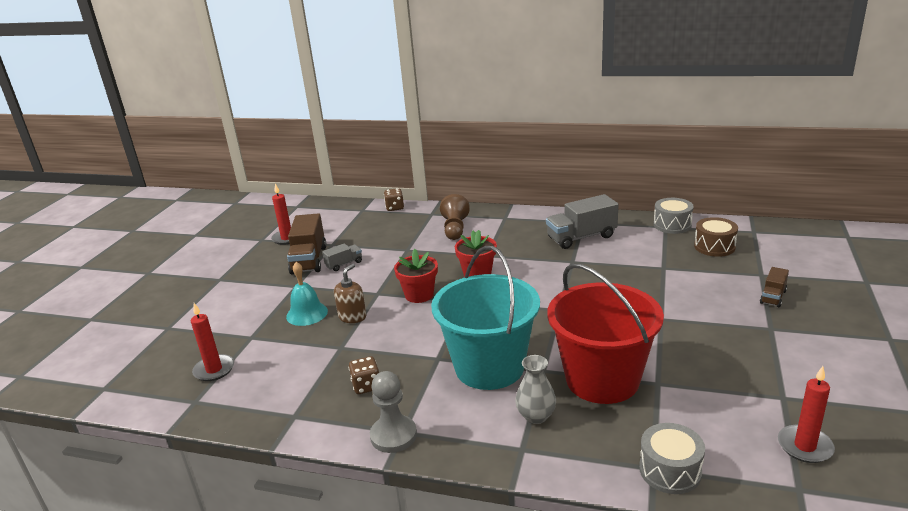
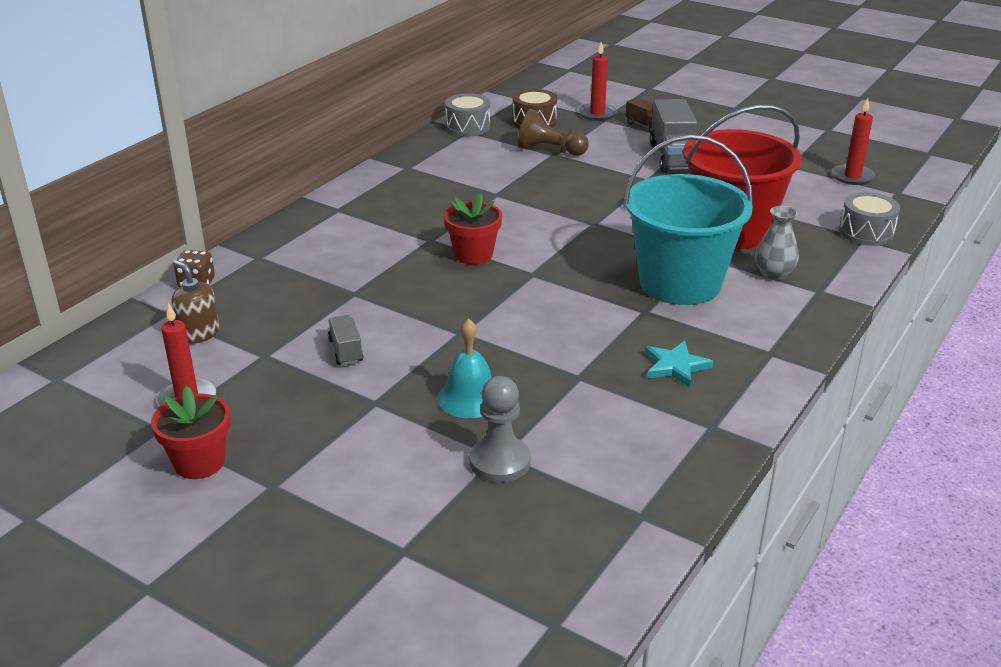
camera: 75 degrees left, 5 degrees up
red candle [191,303,234,381] -> red candle moved to [579,42,617,121]
brown truck [287,213,327,274] -> none
brown soap dispenser [334,264,367,323] -> brown soap dispenser moved to [171,260,219,344]
brown dice [348,356,379,394] -> turquoise star [645,341,713,388]
grey pawn [370,371,417,453] -> grey pawn moved to [469,376,531,482]
red flower pot [394,249,438,303] -> red flower pot moved to [151,386,230,479]
brown pawn [440,194,470,240] -> brown pawn moved to [518,109,589,156]
grey truck [546,194,618,249] -> grey truck moved to [650,99,697,172]

